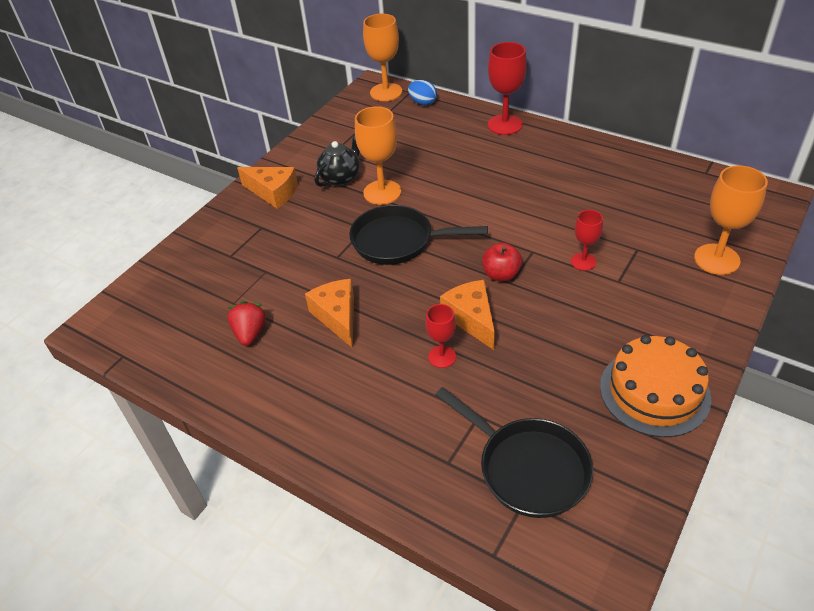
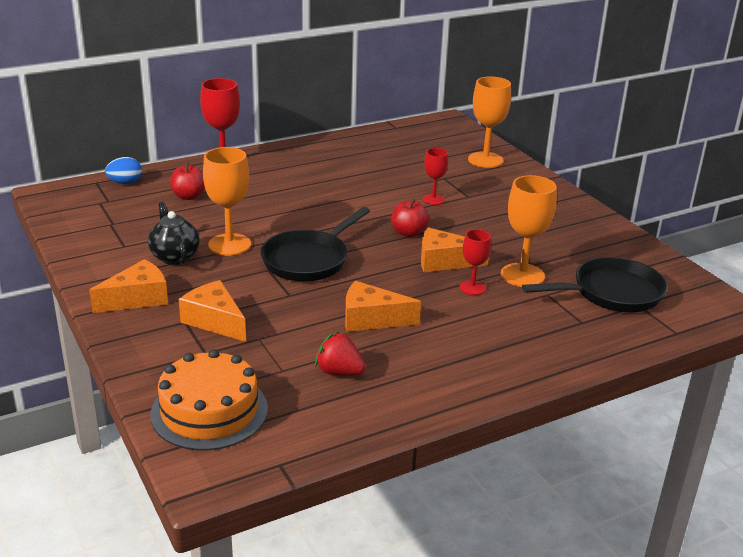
camera: 65 degrees left, 15 degrees down
orange goblet [363,14,402,101] -> orange goblet moved to [501,175,557,287]
orange cake [600,335,711,437] -> orange cake moved to [150,349,268,450]
none -> red apple [170,163,205,200]
none -> orange cheese [179,280,246,342]

